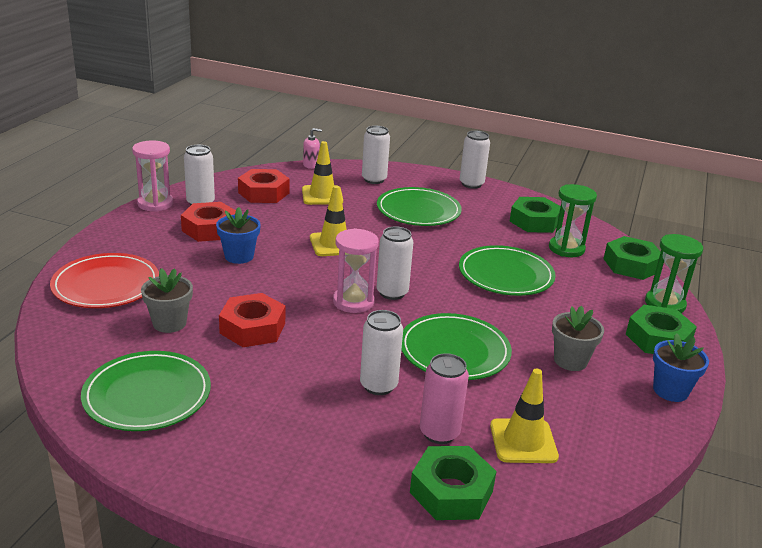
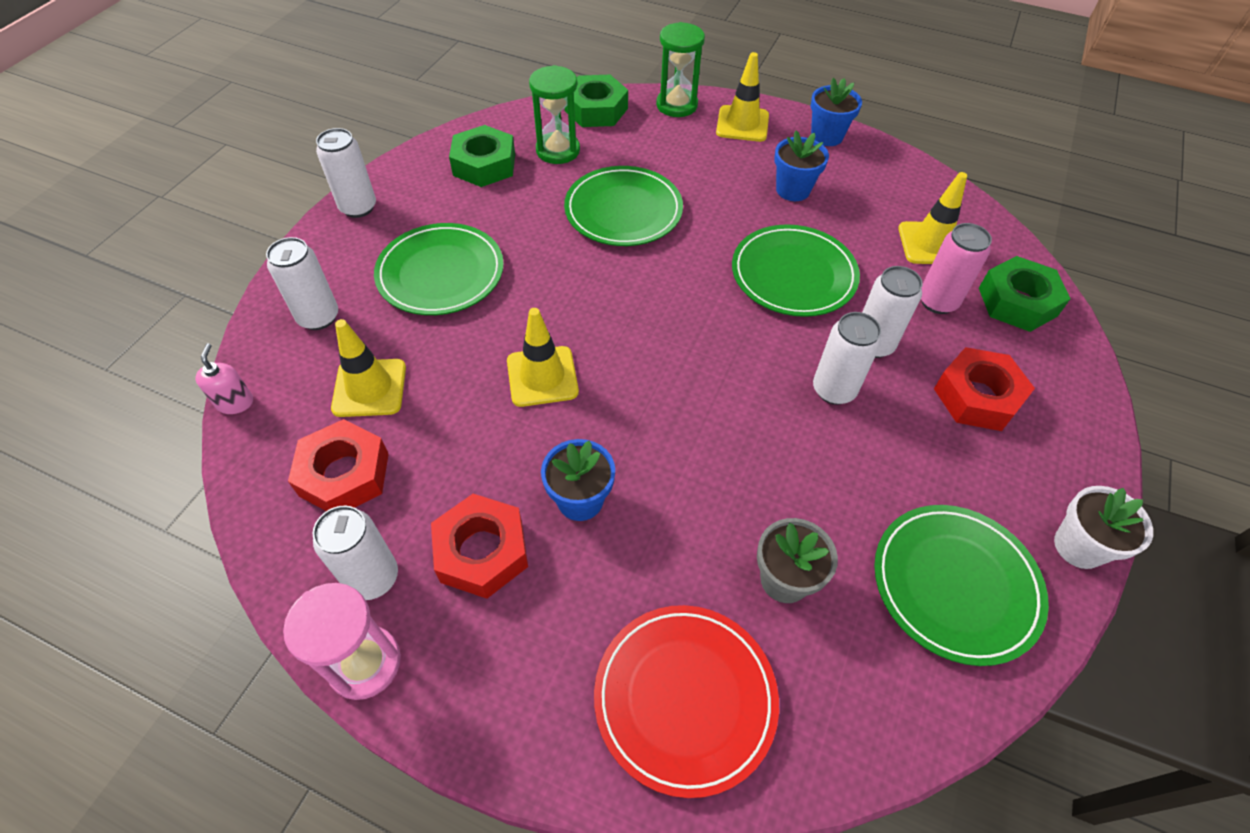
camera: 85 degrees left, 25 degrees up
red nut [219,293,285,347] -> red nut moved to [934,347,1035,431]
pink hourglass [333,228,379,313] -> none
white can [377,226,413,300] -> white can moved to [813,312,882,405]
grey flower pot [552,306,604,371] -> blue flower pot [774,130,829,201]
green nut [626,305,697,354] -> yellow traffic cone [716,52,769,142]
none -> white flower pot [1054,486,1153,569]

